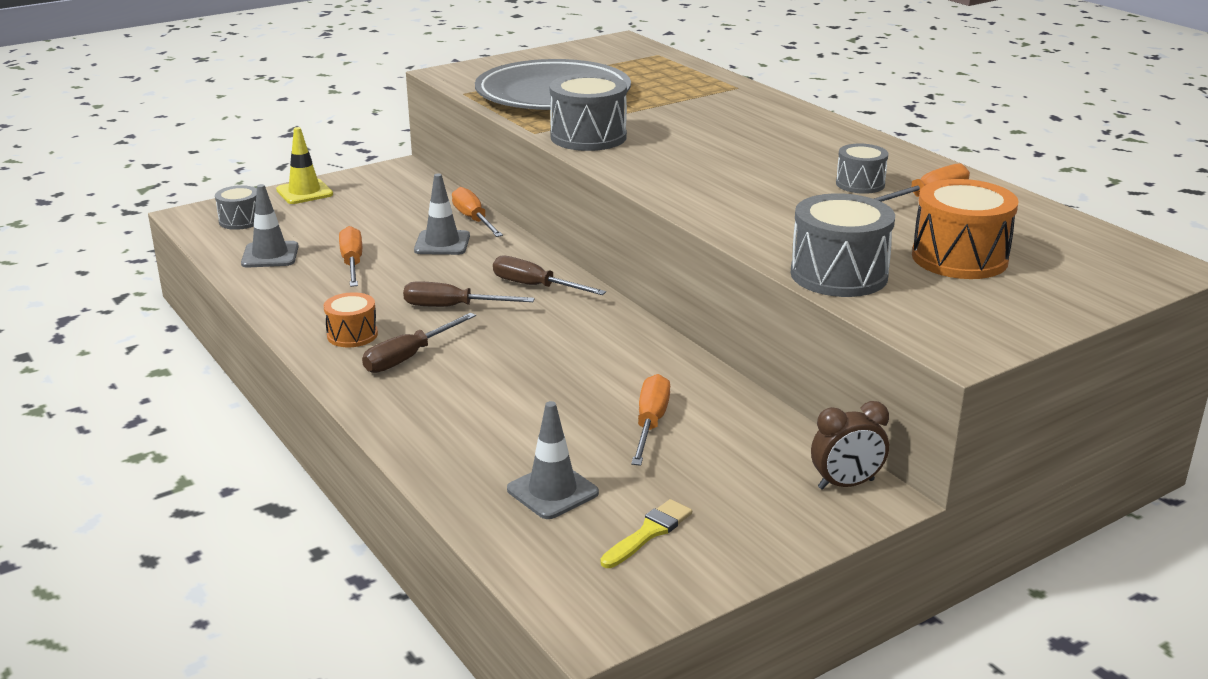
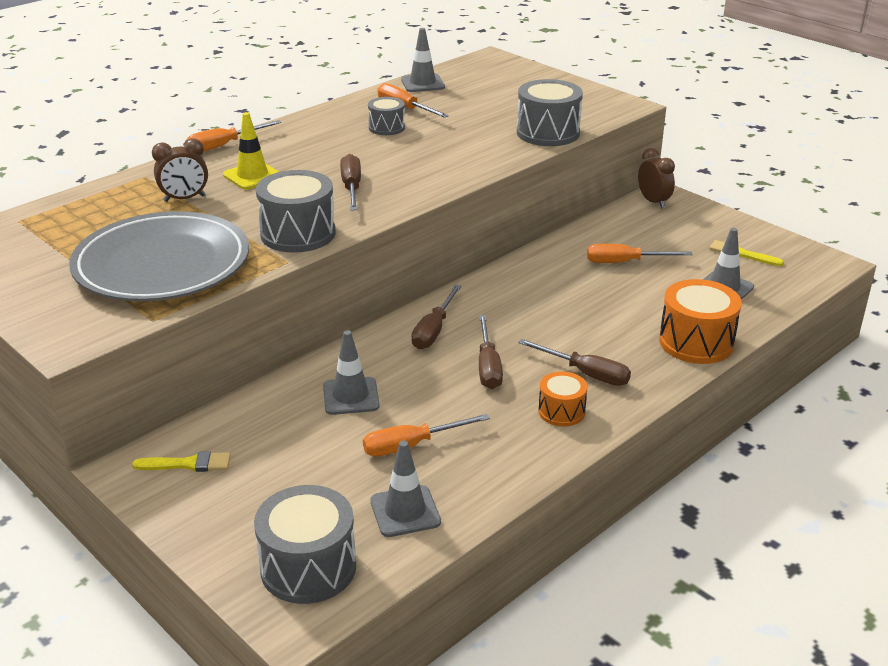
camera: 100 degrees left, 5 degrees up
grey drum [215,185,257,230] -> grey drum [254,485,356,604], size x1.72
yellow traffic cone [276,127,333,204] -> yellow traffic cone moved to [223,112,279,190]
orange screwdriver [452,187,503,237] -> orange screwdriver moved to [186,120,281,152]
orange drum [912,179,1019,279] -> orange drum moved to [659,279,742,364]
none -> yellow brush [132,451,231,472]
none -> brown clock [152,138,208,202]
none -> brown screwdriver [340,154,361,211]
none -> grey traffic cone [401,28,445,92]

